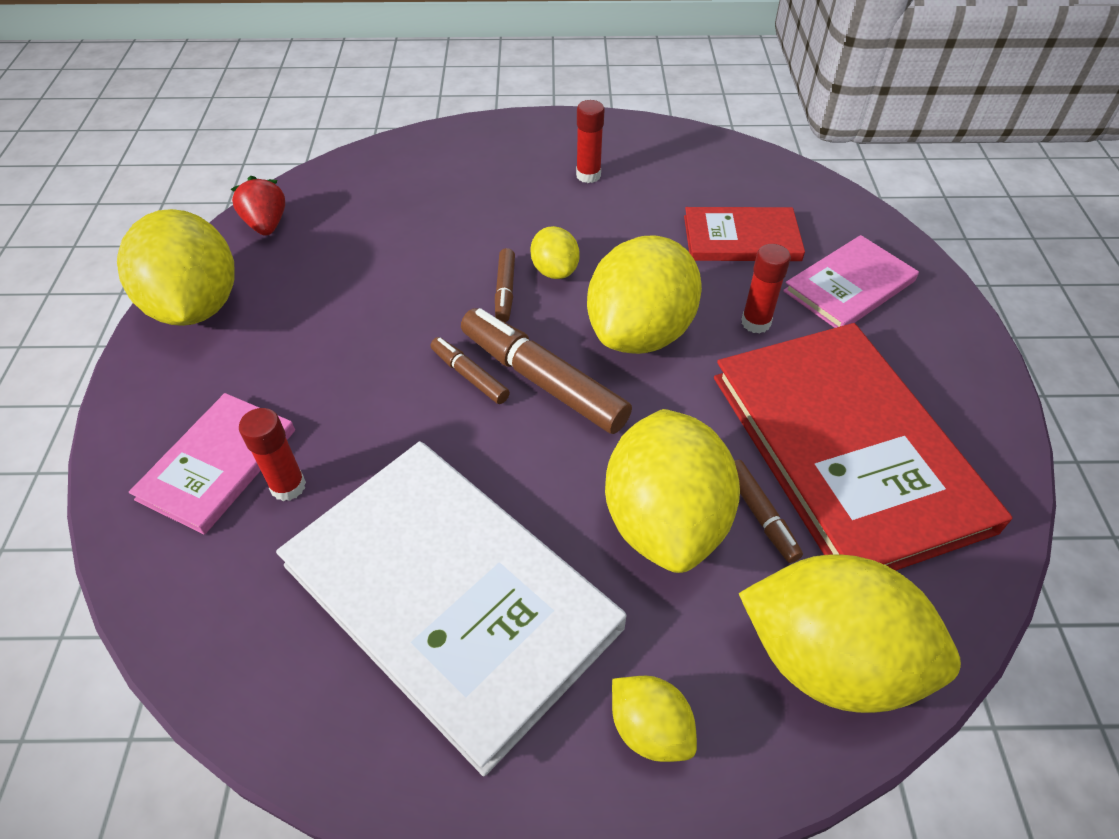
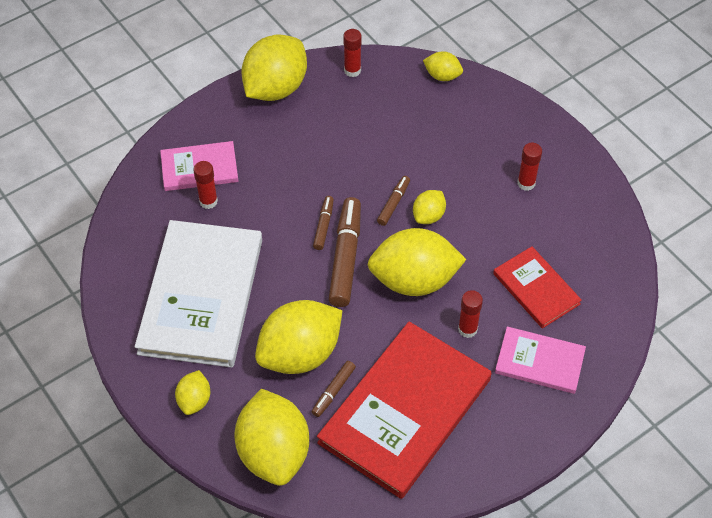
camera: 55 degrees right, 5 degrees up
red strawberry [231,176,285,236] -> red glue stick [343,29,362,77]
brown marker [495,248,515,322] -> brown marker turned 150 degrees clockwise [377,176,410,226]
none -> yellow lemon [423,51,463,81]

